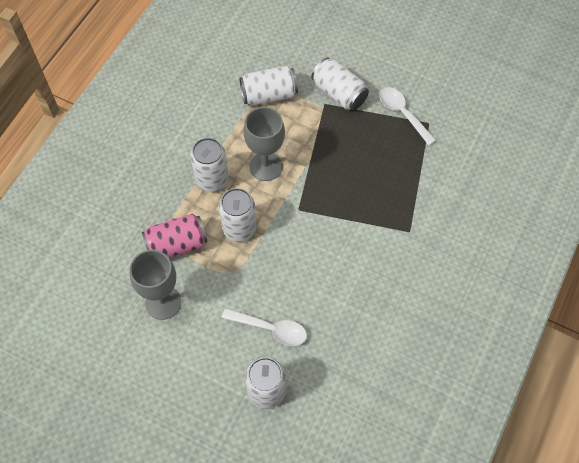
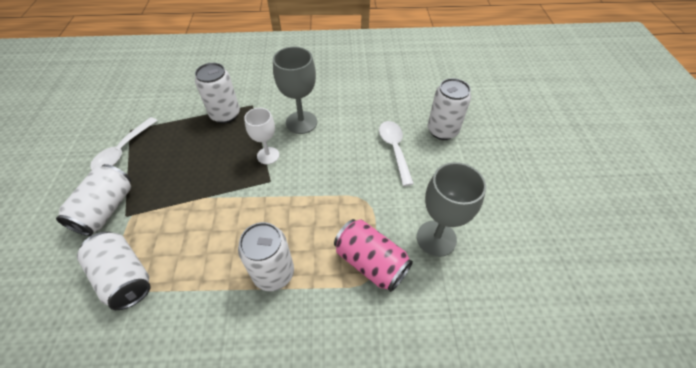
camera: 120 degrees left, 10 degrees down
white can [219,188,257,242] -> white can moved to [195,63,240,123]
grey goblet [243,107,285,181] -> grey goblet moved to [273,47,317,134]
none -> white goblet [244,108,279,164]

